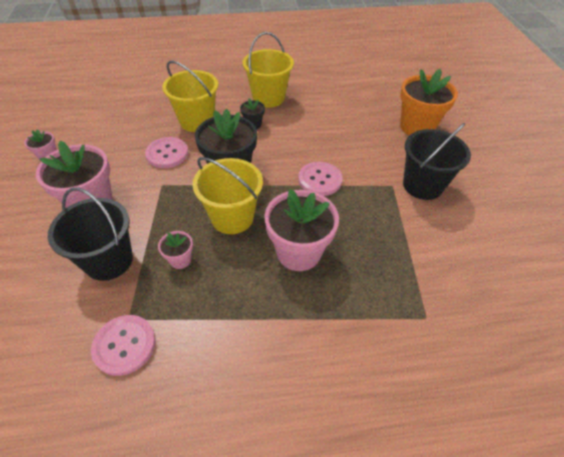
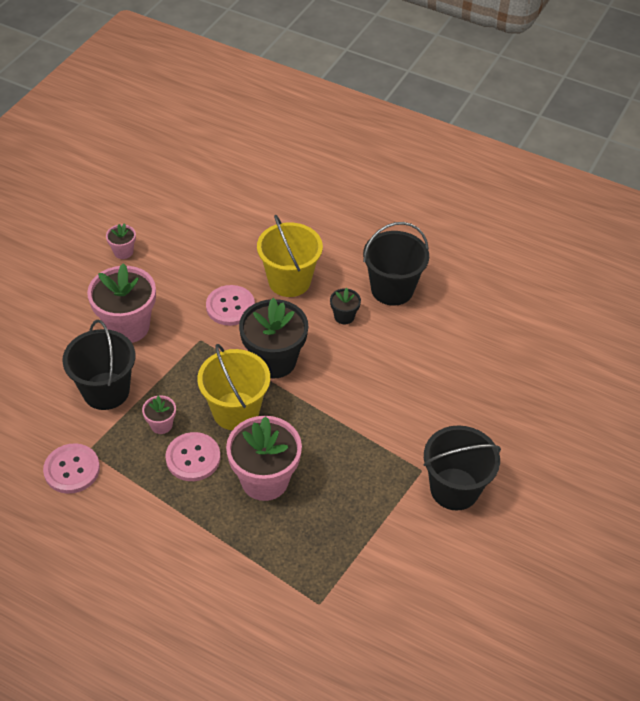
camera: 35 degrees right, 0 degrees up
yellow bucket [243,32,294,108] -> black bucket [363,222,429,306]
pink button [298,162,343,196] -> pink button moved to [165,432,221,481]
orange flower pot [400,69,458,135] -> none

